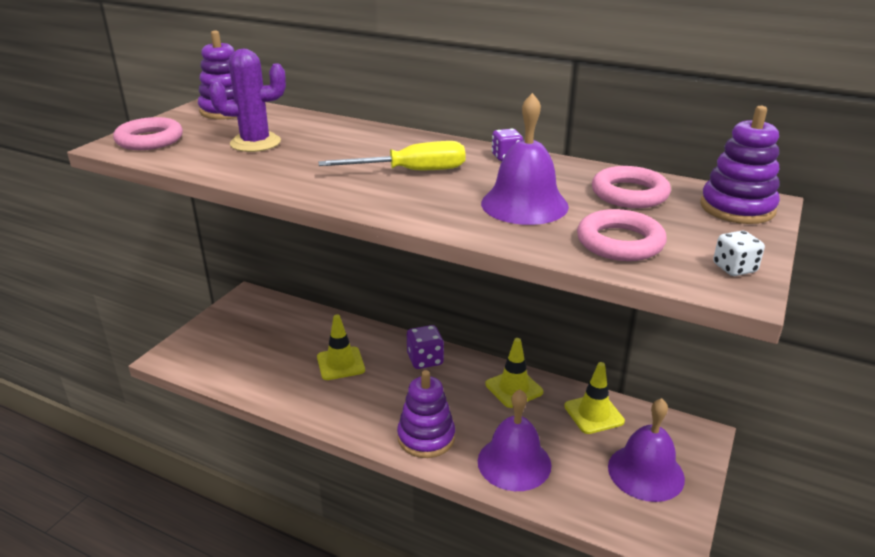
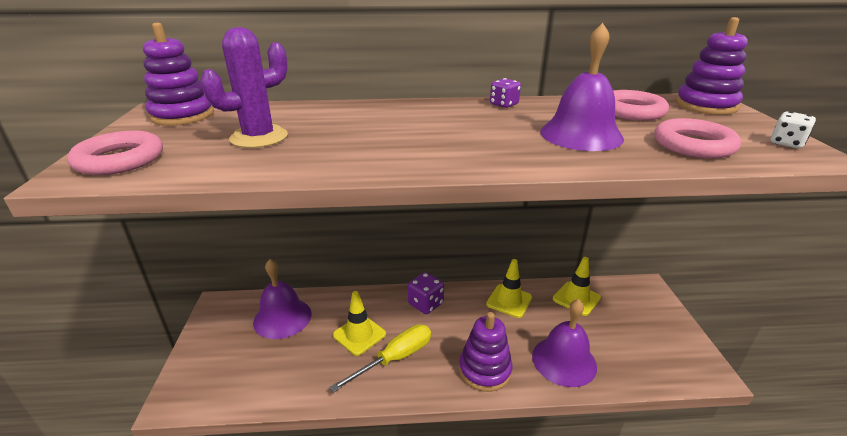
camera: 30 degrees left, 0 degrees up
yellow screwdriver [319,141,465,170] -> yellow screwdriver moved to [330,324,431,392]
purple bell [608,398,685,502] -> purple bell moved to [253,259,311,339]

